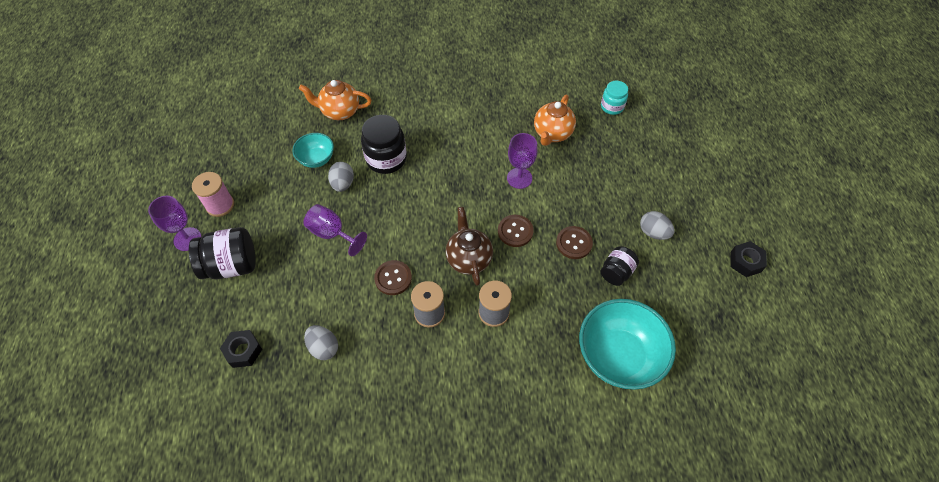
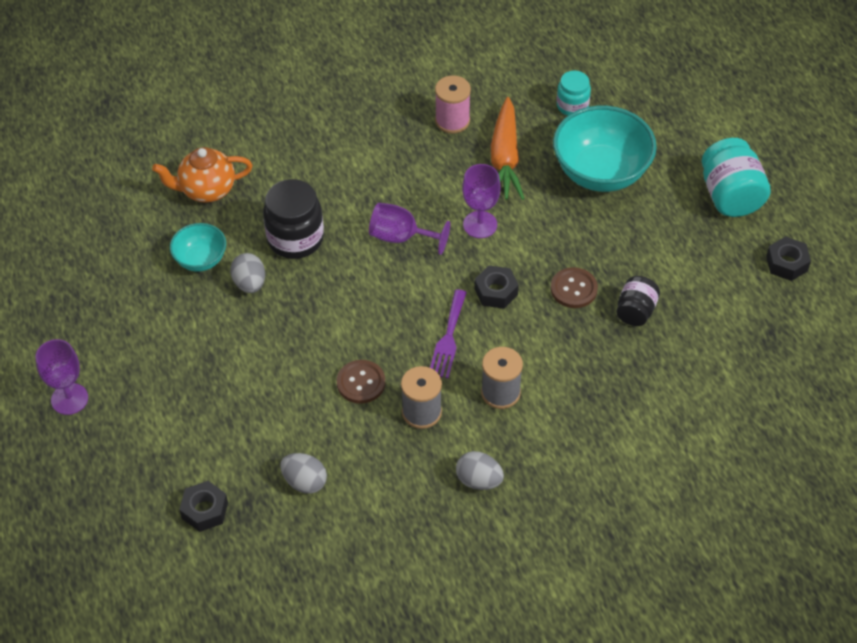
camera: 15 degrees left, 5 degrees down
black jar [189,227,256,279] -> none
pink spool [192,172,234,217] -> pink spool moved to [435,75,471,134]
purple goblet [303,204,367,256] -> purple goblet moved to [369,203,450,255]
brown teapot [446,207,493,286] -> purple fork [430,289,467,379]
brown button [498,215,534,247] -> black nut [474,265,519,309]
orange teapot [534,95,576,146] -> orange carrot [491,97,525,200]
turquoise bowl [579,299,676,390] -> turquoise bowl moved to [553,106,657,192]
grey egg [640,211,674,240] -> grey egg moved to [456,451,504,490]
none -> turquoise jar [702,138,771,217]

